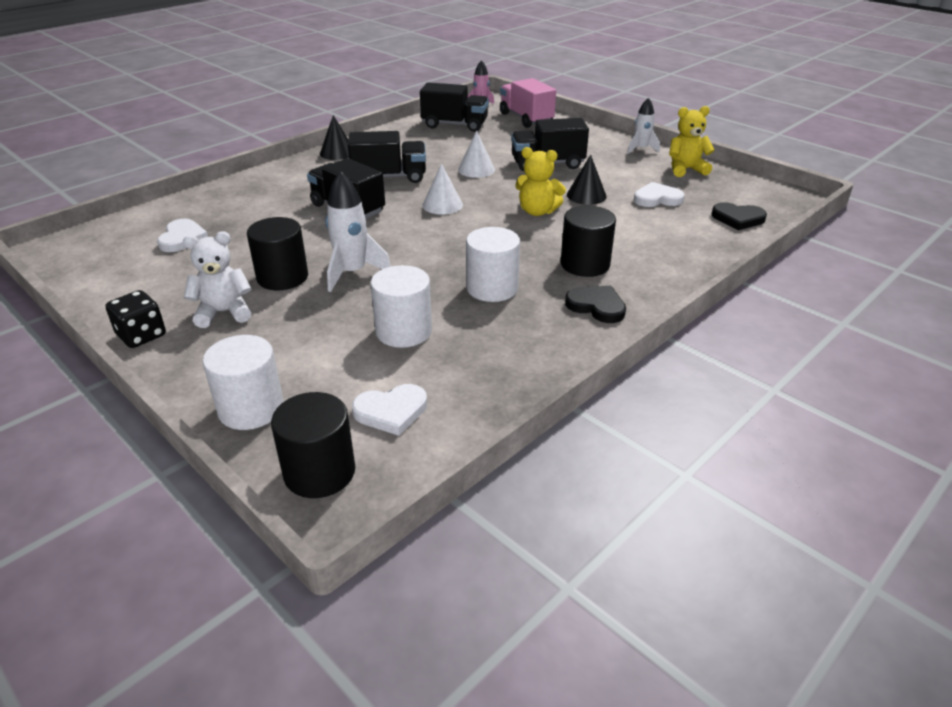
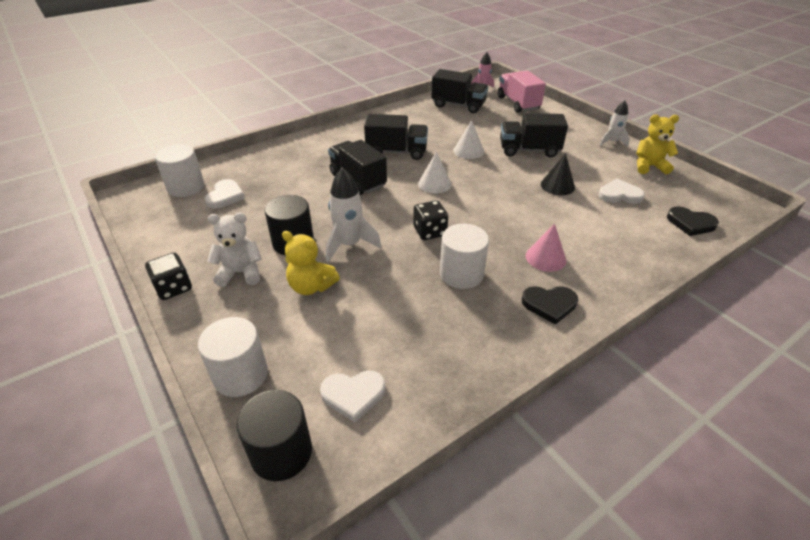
camera: 10 degrees right, 5 degrees up
black cone [320,115,349,160] -> none
white cylinder [371,265,432,348] -> white cylinder moved to [155,144,204,197]
yellow teddy bear [515,147,566,216] -> yellow teddy bear moved to [282,231,340,295]
black cylinder [561,206,616,277] -> pink cone [526,223,566,272]
black heart [565,286,626,323] -> black heart turned 135 degrees clockwise [522,286,578,325]
none -> black dice [413,200,448,240]

